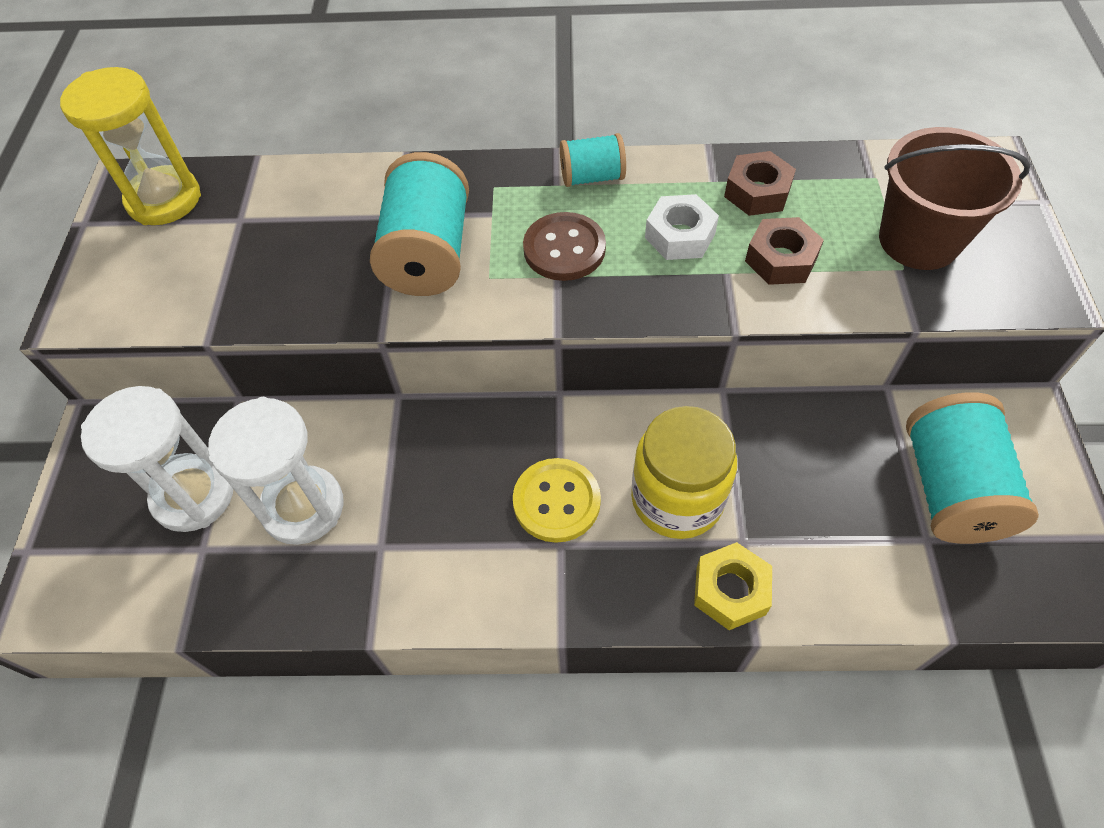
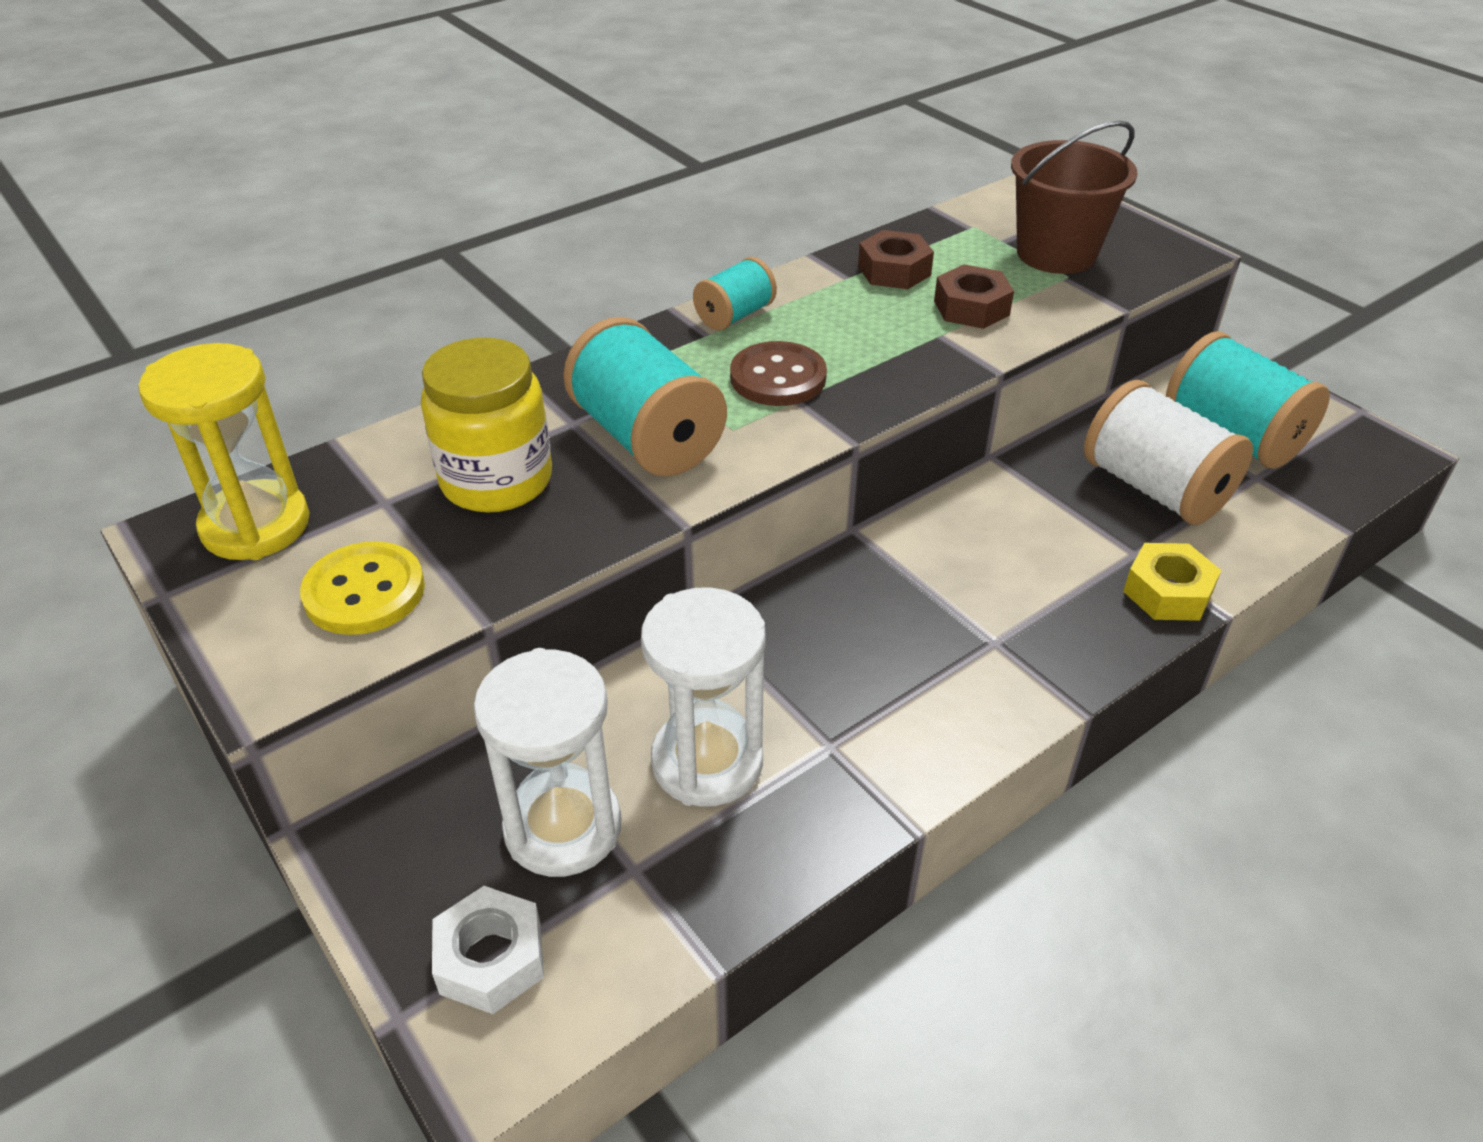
camera: 40 degrees left, 15 degrees down
yellow button [513,458,601,543] -> yellow button moved to [300,541,425,635]
yellow jar [631,406,737,539] -> yellow jar moved to [421,338,552,512]
white nut [645,194,719,260] -> white nut moved to [432,886,544,1014]
none -> white spool [1084,380,1253,525]

